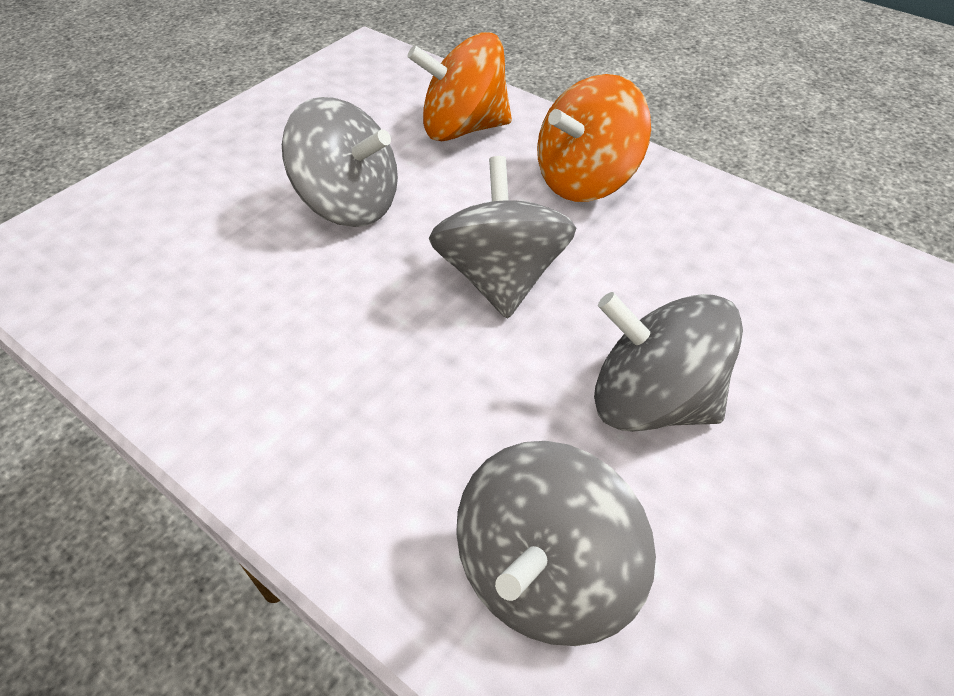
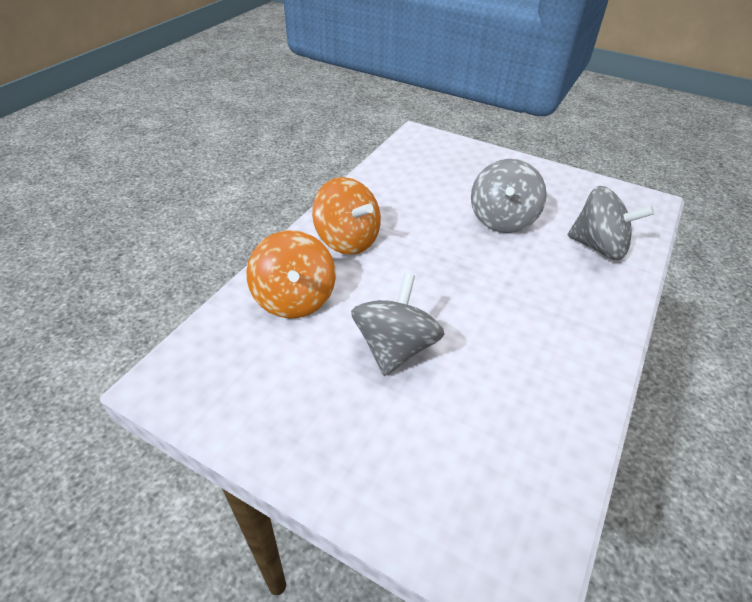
camera: 100 degrees left, 5 degrees down
grey spinning top [429,156,576,319] -> none

